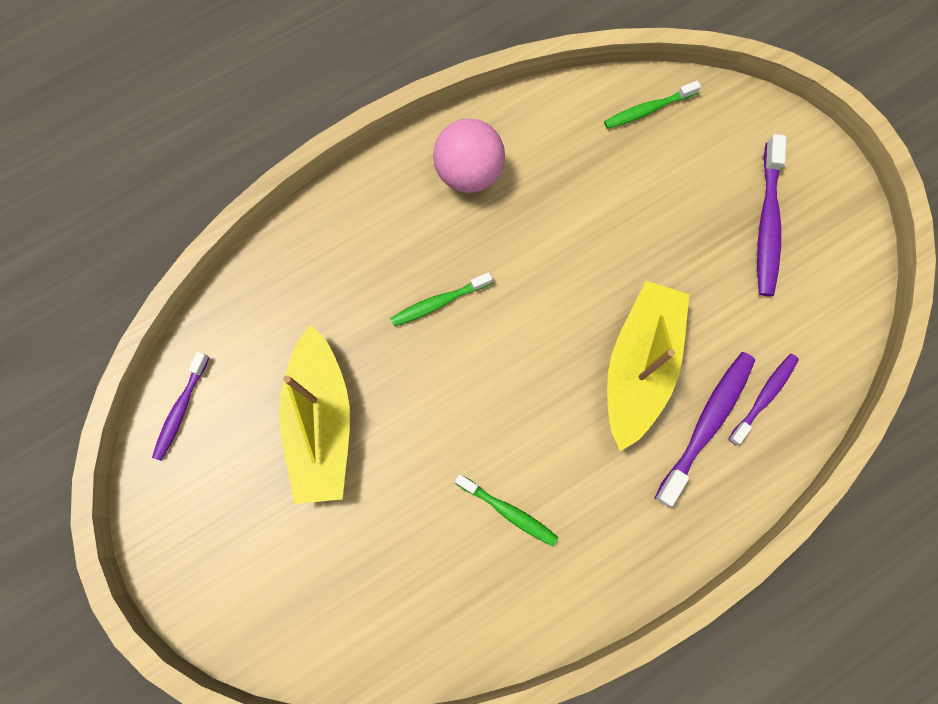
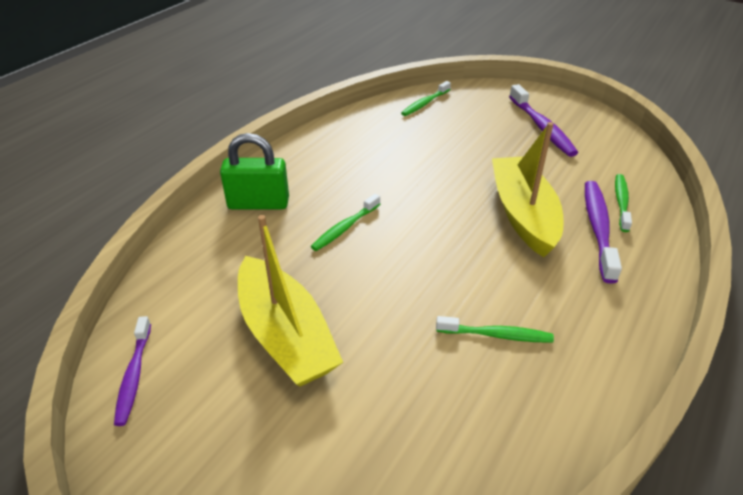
camera: 25 degrees left, 35 degrees down
pink ball [433,118,505,193] -> none
purple toothbrush [728,354,799,445] -> green toothbrush [615,174,632,232]
none -> green padlock [220,133,289,209]

